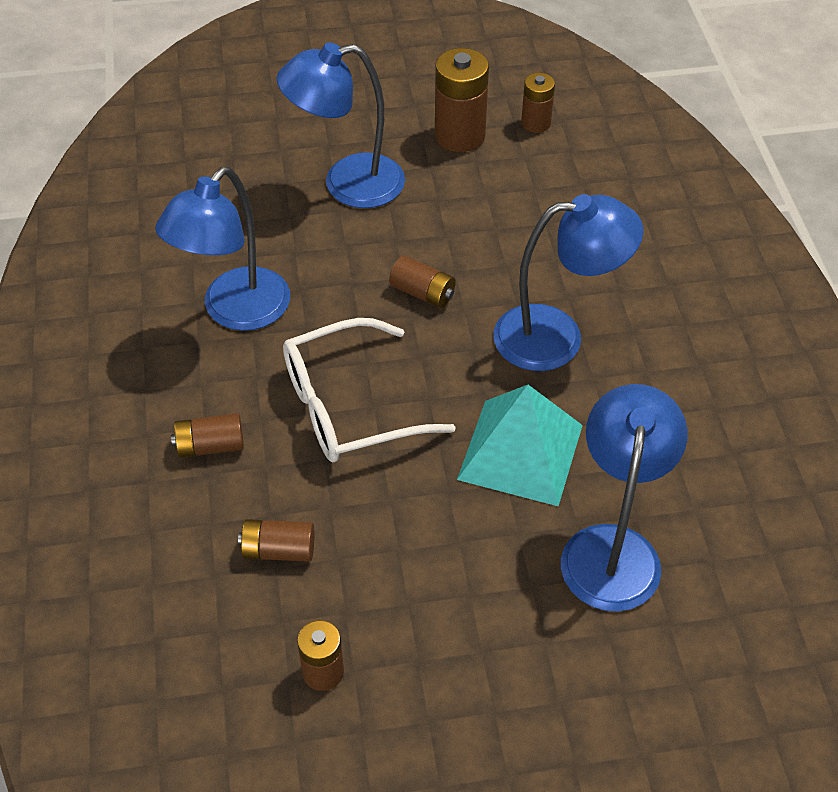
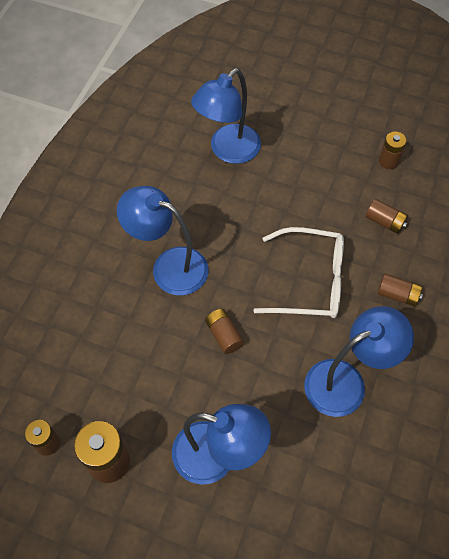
camera: 150 degrees left, 10 degrees up
turquoise pyramid [457,385,583,506] -> none

